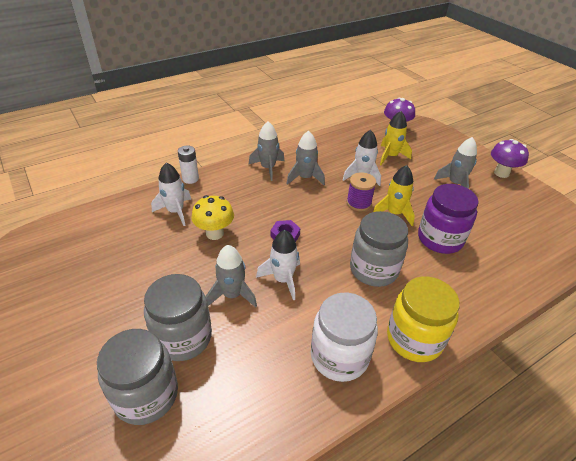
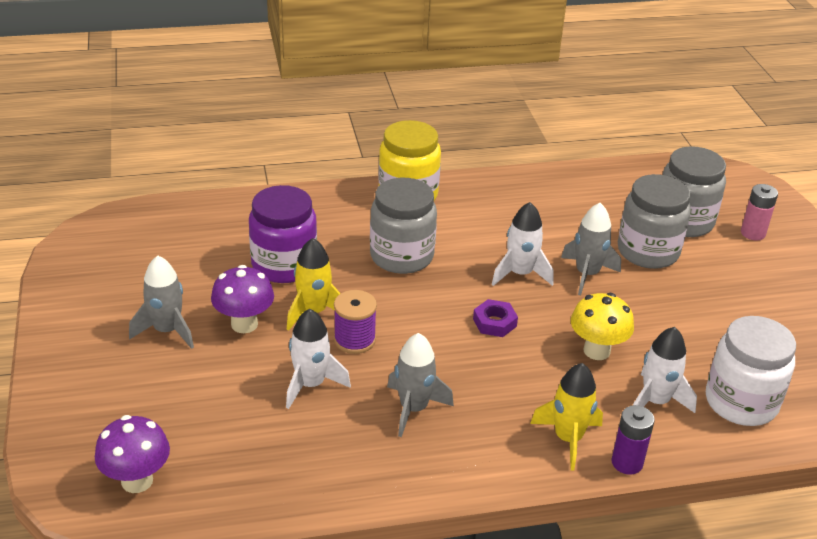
camera: 160 degrees left, 5 degrees down
white battery [178,145,199,184] -> purple battery [611,405,655,475]
grey rocket [249,121,284,181] -> none
white jar [311,293,378,382] -> white jar moved to [706,316,796,426]
yellow rocket [380,111,412,165] -> yellow rocket moved to [530,363,603,471]
purple mushroom [491,139,529,178] -> purple mushroom moved to [211,265,274,333]
none -> pink battery [741,184,778,241]

